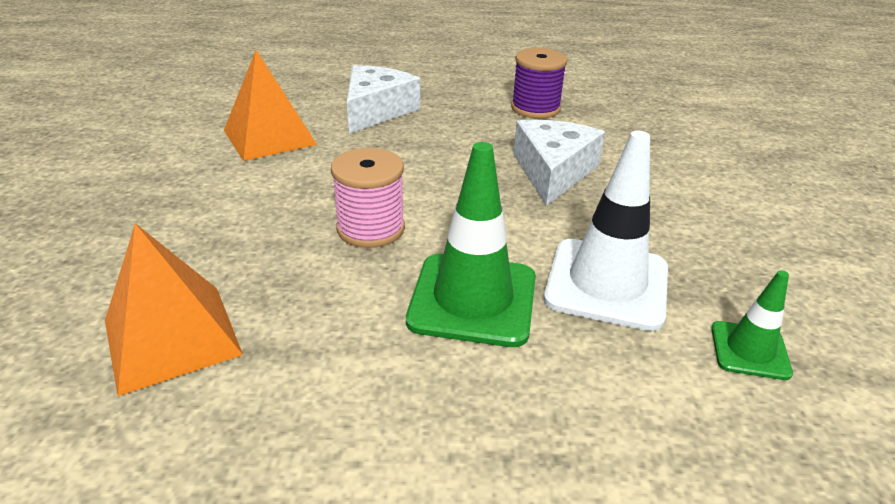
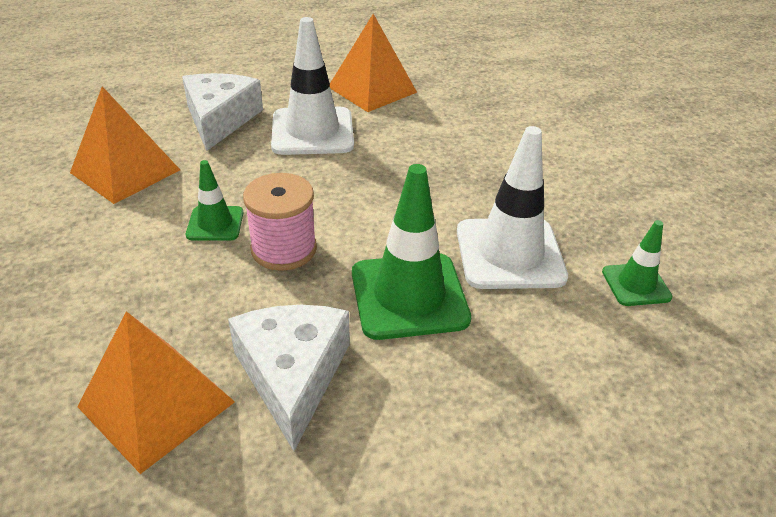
camera: 20 degrees left, 5 degrees up
purple spool [511,48,568,119] -> orange pyramid [330,14,417,112]
white cheese [513,119,605,206] -> white cheese moved to [228,305,350,451]
none -> green traffic cone [186,160,243,241]
none -> white traffic cone [271,17,354,155]

